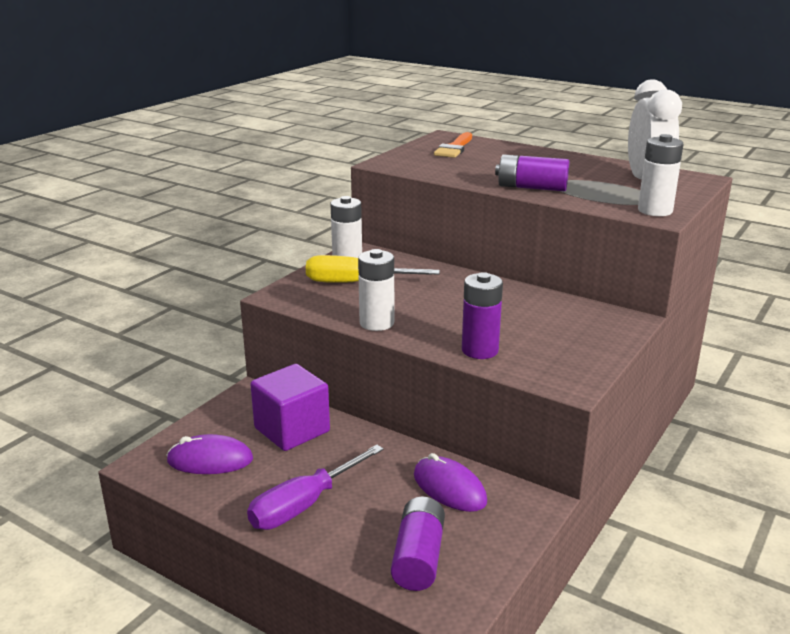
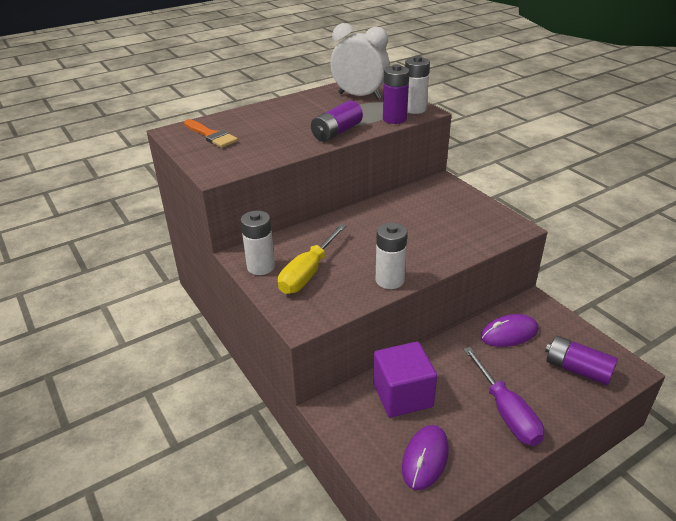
camera: 65 degrees left, 10 degrees up
purple battery [462,272,503,359] -> purple battery moved to [383,64,409,124]

